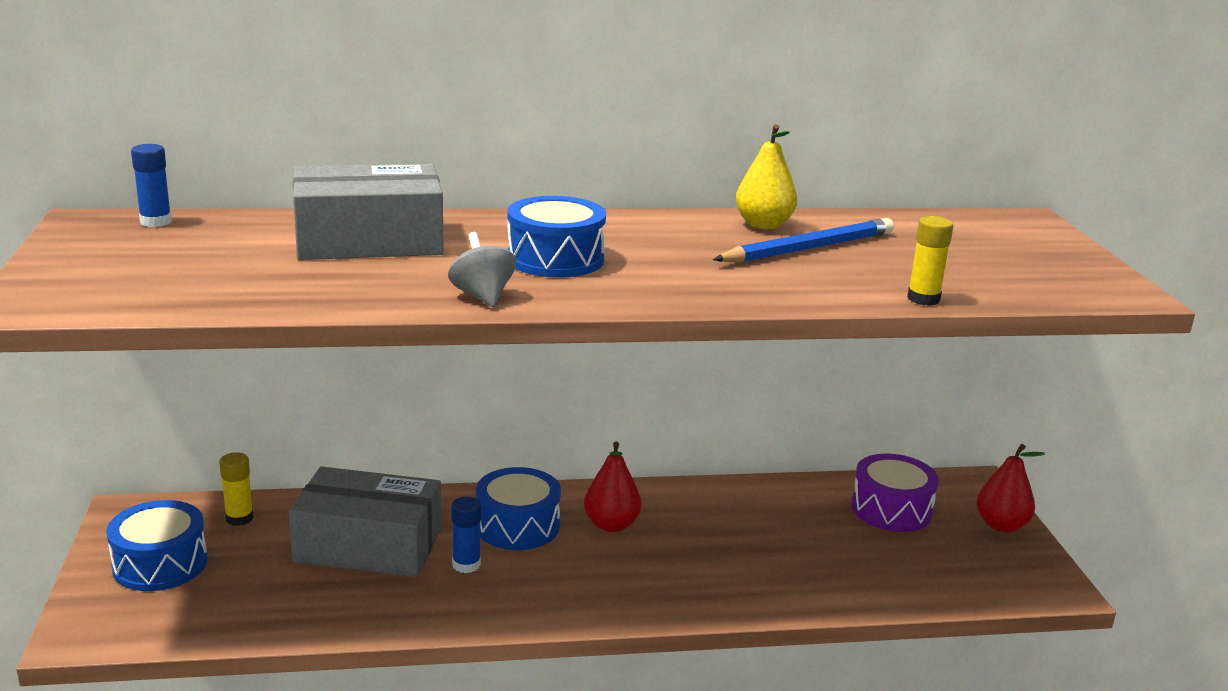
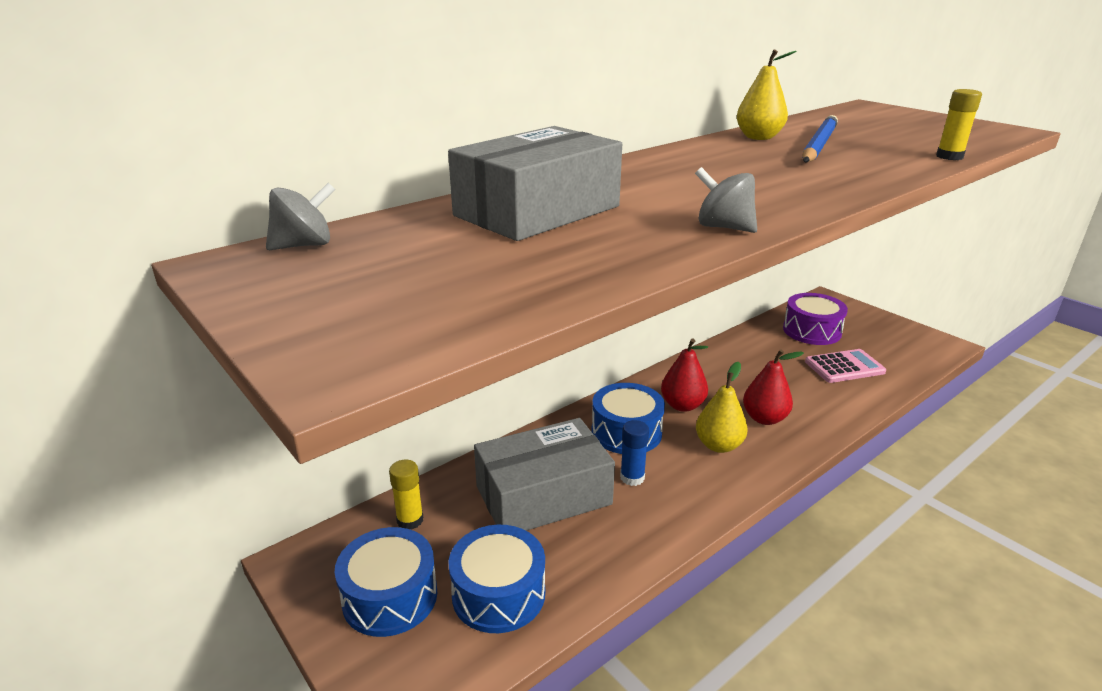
camera: 30 degrees left, 5 degrees up
blue glue stick [131,144,172,227] -> grey spinning top [266,183,335,250]
blue drum [507,196,606,278] -> blue drum moved to [449,525,545,633]
red pear [976,444,1045,533] -> red pear moved to [743,349,804,425]
none -> yellow pear [696,362,748,453]
none -> pink calculator [805,349,886,383]

